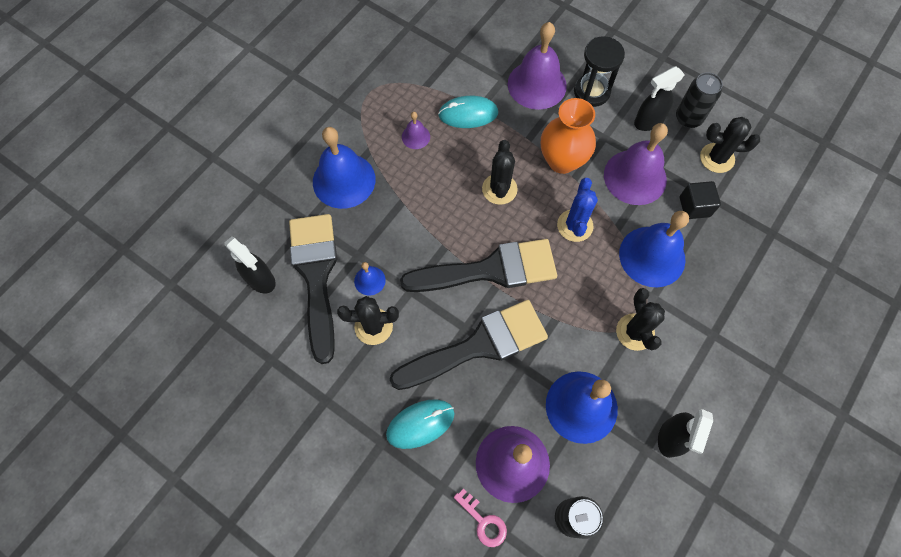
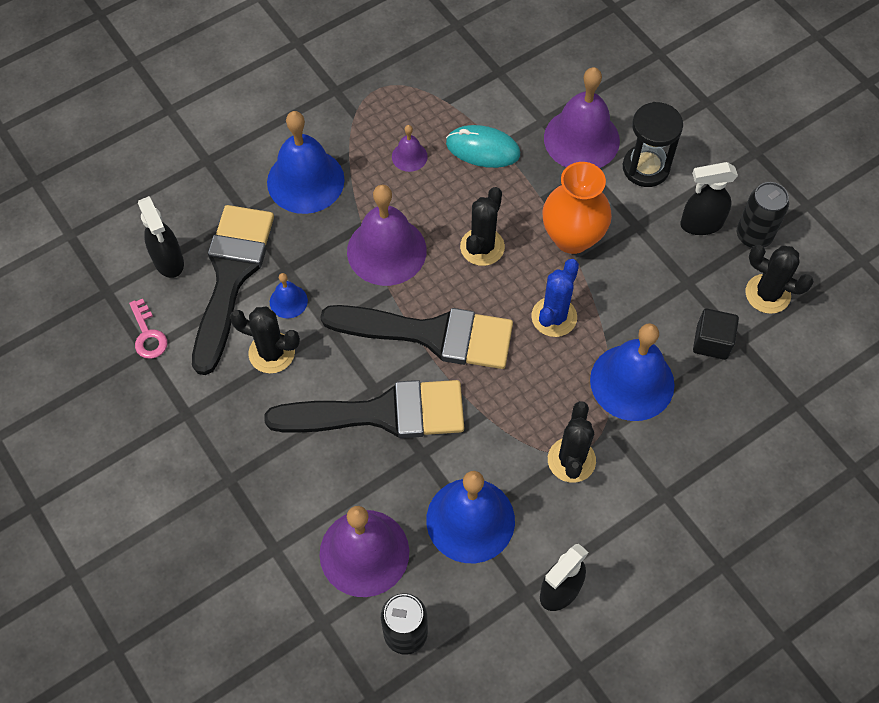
camera: 20 degrees right, 5 degrees down
turquoise mouse [386,400,455,449] -> none
pink key [454,489,507,547] -> pink key moved to [129,299,167,359]
purple bell [604,123,668,205] -> purple bell moved to [347,185,427,286]

